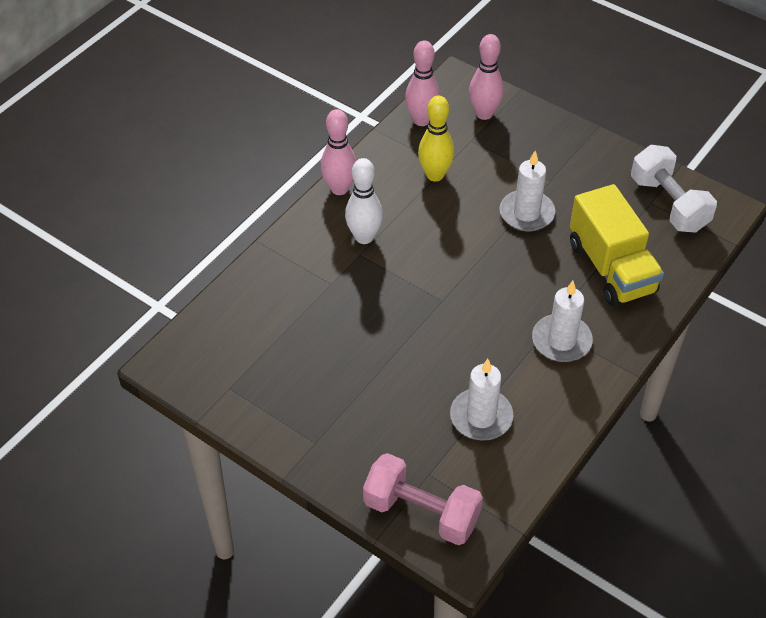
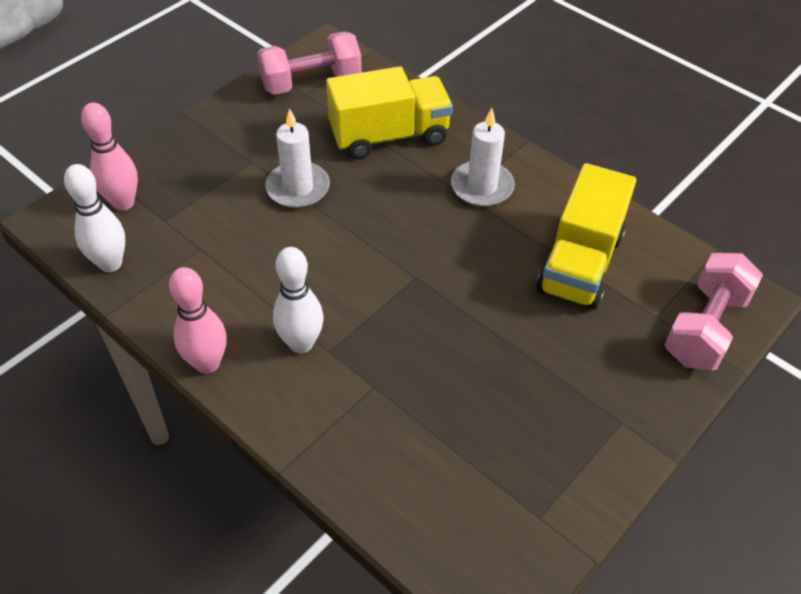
camera: 85 degrees left, 0 degrees up
pink bowling pin [405,40,440,126] -> white bowling pin [64,164,125,272]
yellow bowling pin [418,96,454,182] -> none
white candle [450,359,513,440] -> yellow truck [536,163,636,309]
white dumbbell [631,145,717,233] -> pink dumbbell [257,31,362,95]

